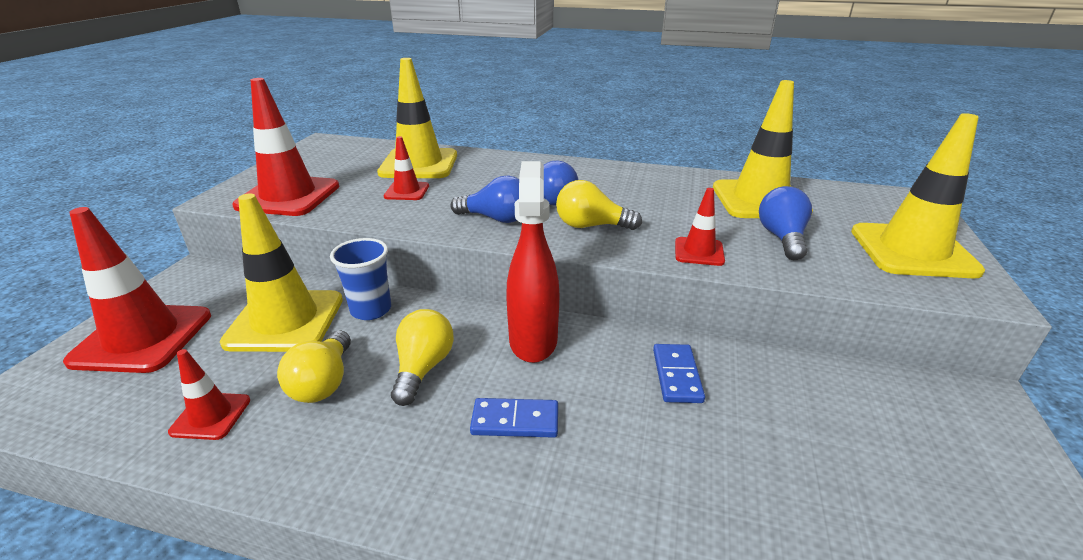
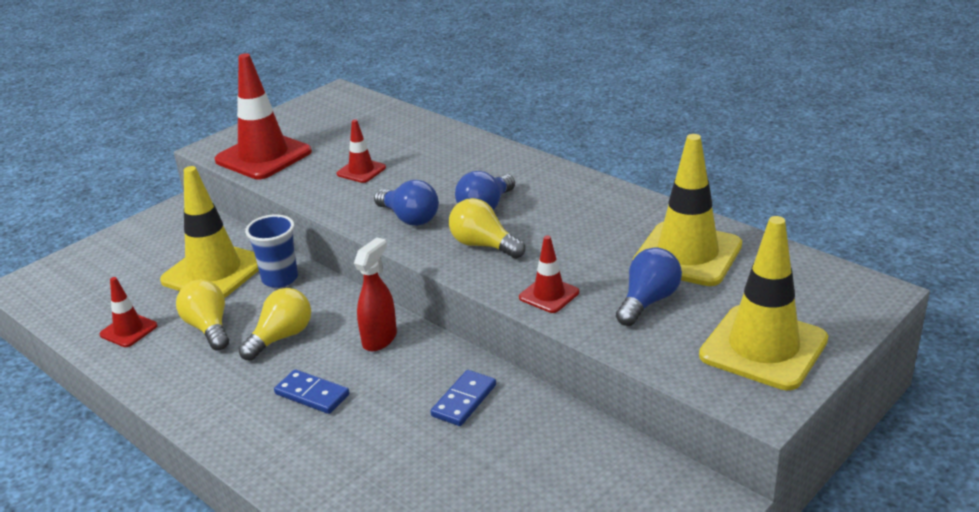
camera: 30 degrees right, 0 degrees up
red traffic cone [63,207,211,373] -> none
yellow light bulb [277,330,351,403] -> yellow light bulb turned 120 degrees clockwise [176,280,229,351]
yellow traffic cone [377,58,457,178] -> none
red spray bottle [506,161,559,363] -> red spray bottle [354,237,397,351], size x0.66

